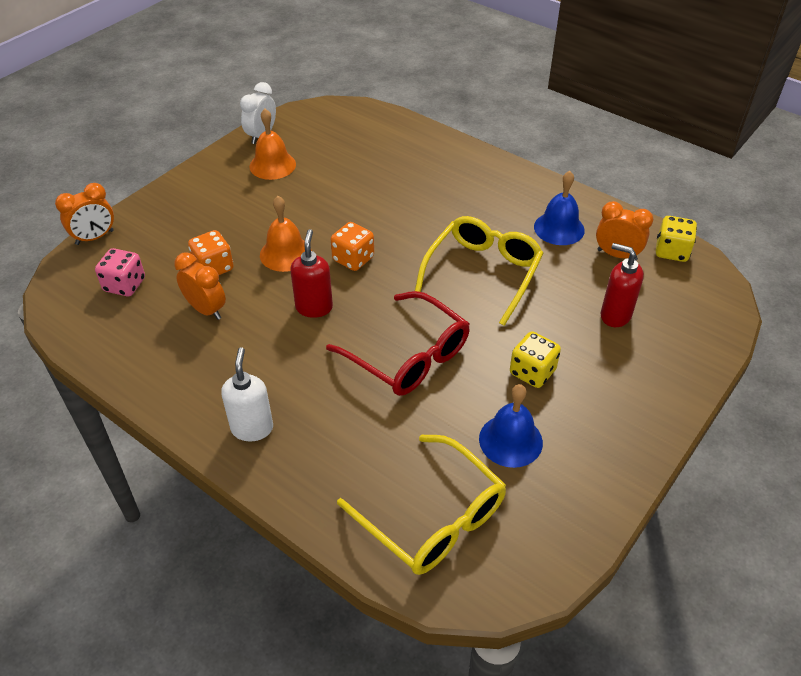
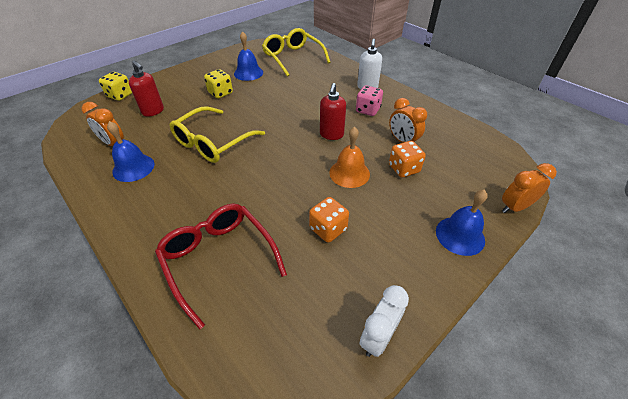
camera: 170 degrees left, 0 degrees up
pink dice [95,248,145,296] -> pink dice moved to [356,85,383,116]
orange bell [249,109,296,180] -> none
red glasses [326,291,470,396] -> red glasses moved to [155,204,287,330]
orange dice [331,222,374,271] -> orange dice moved to [309,197,349,243]
yellow dice [656,216,697,262] -> yellow dice moved to [99,72,132,101]
none -> blue bell [436,190,488,256]

